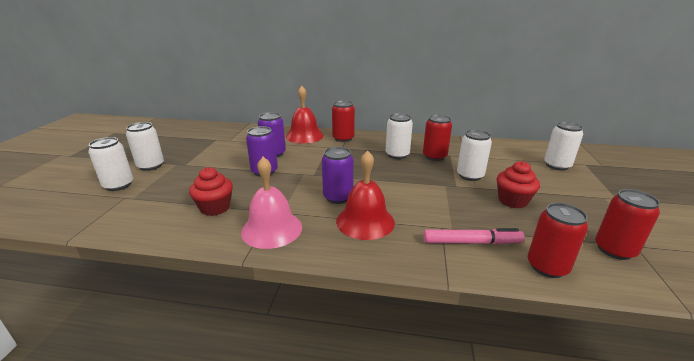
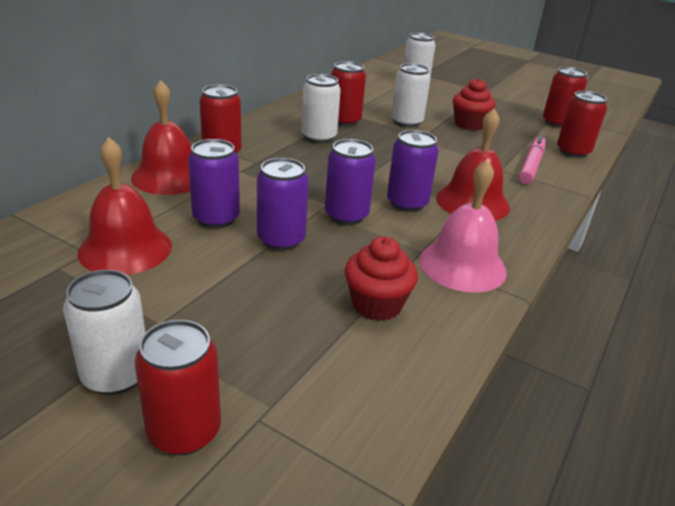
camera: 70 degrees left, 5 degrees up
white can [88,137,133,191] -> red can [135,320,221,455]
none -> red bell [77,137,172,275]
none -> purple can [325,139,376,225]

